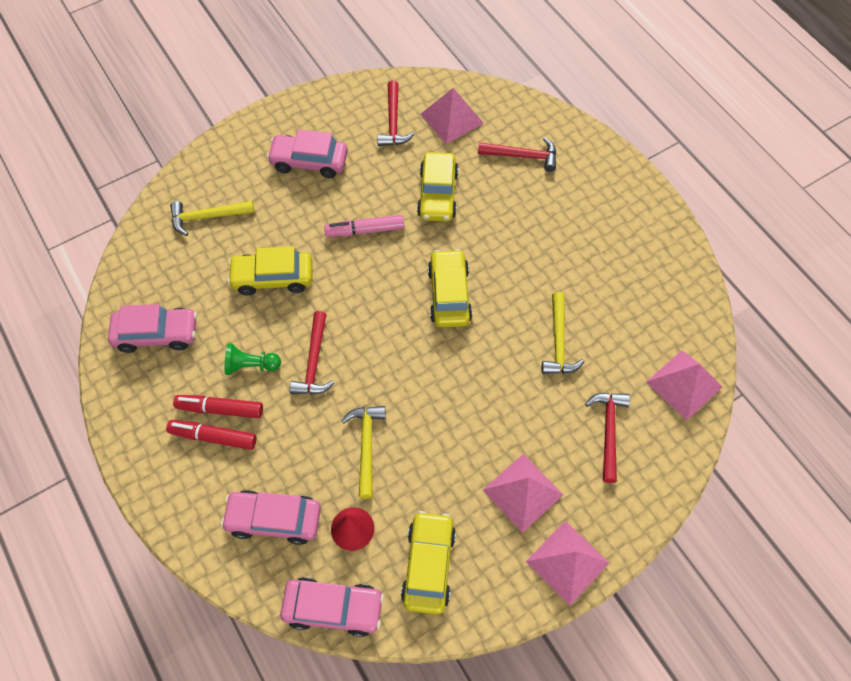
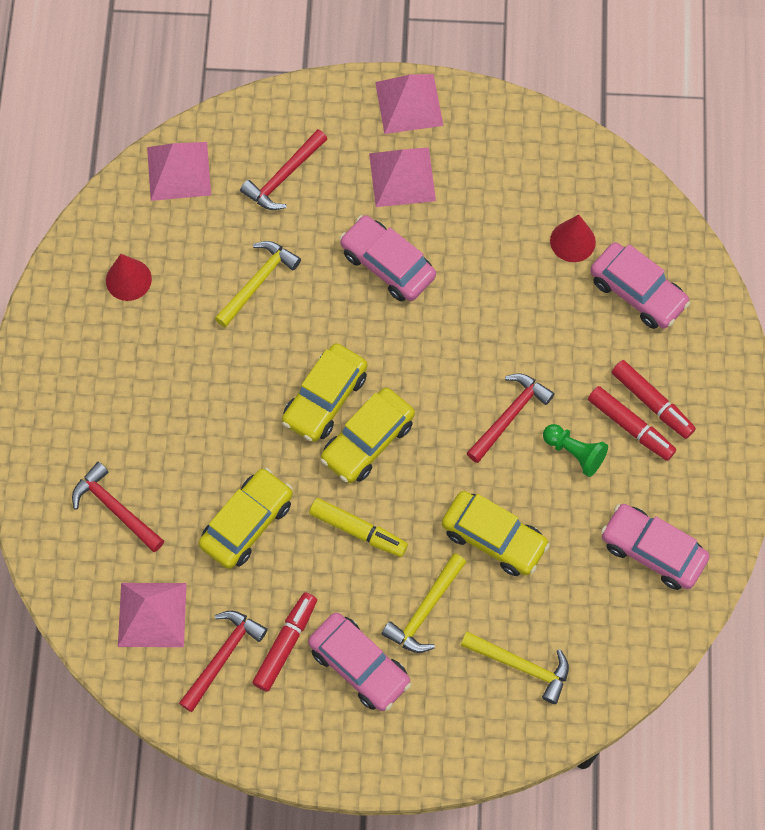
camera: 145 degrees left, 5 degrees up
pink car [280,577,384,637] -> pink car moved to [340,215,436,301]
pink marker [324,215,404,237] -> yellow marker [309,498,408,557]
yellow hammer [341,406,386,499] -> yellow hammer moved to [382,553,466,653]
yellow car [401,511,456,614] -> yellow car moved to [320,388,415,483]
none -> red cone [106,254,152,301]
none -> red marker [252,592,317,692]

